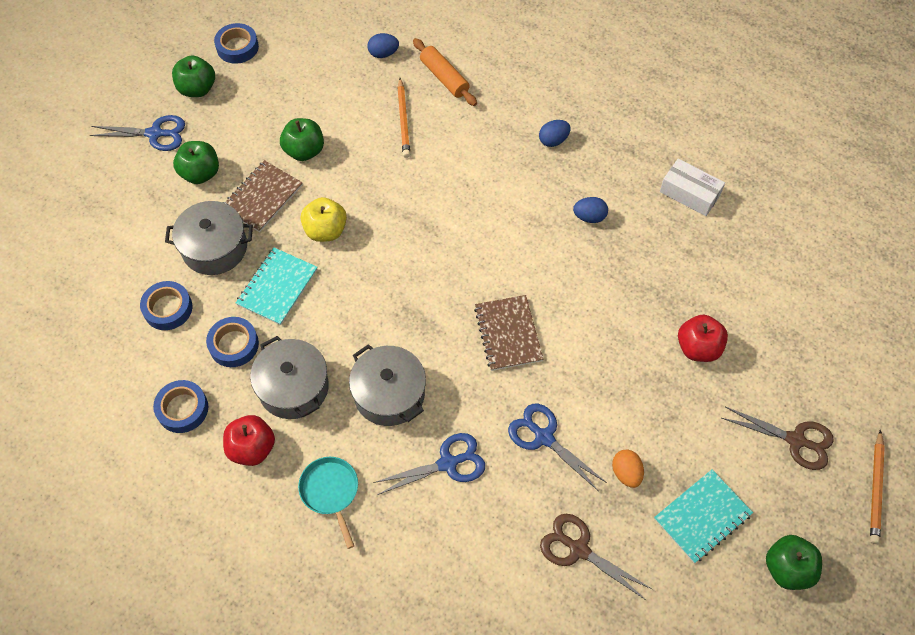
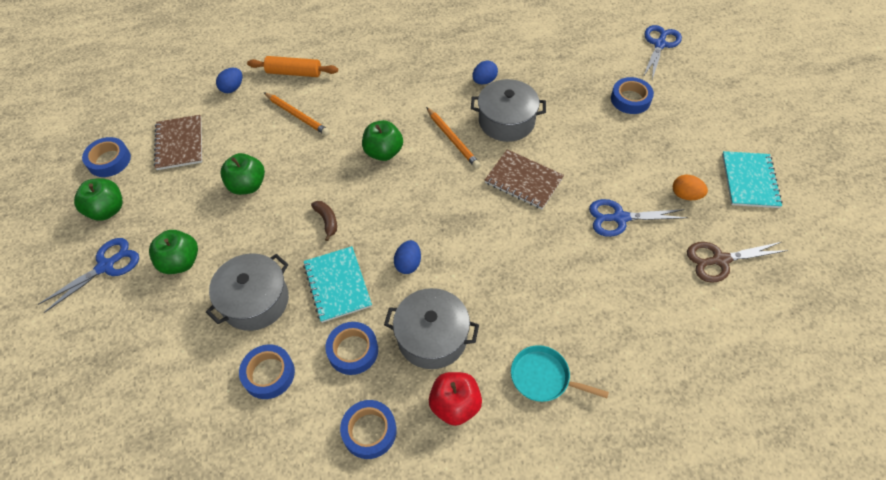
camera: 45 degrees left, 5 degrees down
brown notebook [223,160,303,232] -> brown notebook moved to [154,115,202,170]
yellow apple [300,197,347,242] -> brown banana [311,201,337,241]
grey pot [349,344,426,426] -> grey pot moved to [471,79,546,142]
blue scissors [373,433,485,495] -> blue scissors moved to [643,25,682,79]
blue egg [539,120,570,147] -> blue egg moved to [394,240,421,274]
white box [660,159,725,216] -> none
red apple [678,315,728,362] -> blue tape [611,77,654,114]
brown scissors [722,407,834,470] -> none
green apple [766,535,822,590] -> green apple moved to [362,120,403,161]
orange pencil [870,430,885,544] -> orange pencil moved to [426,107,481,168]

